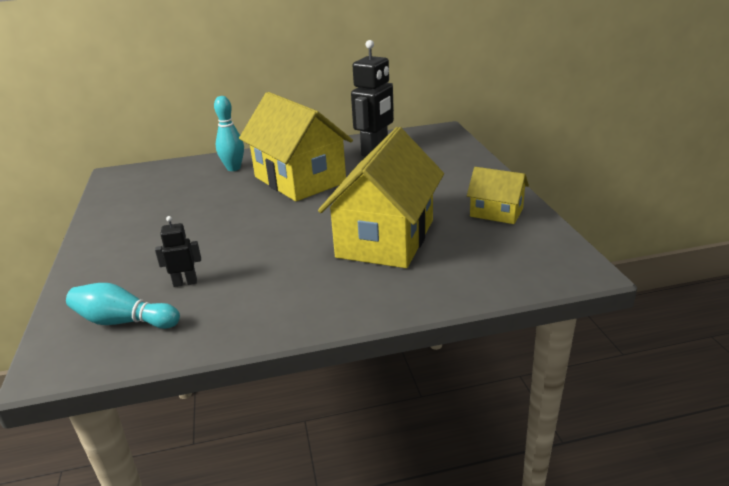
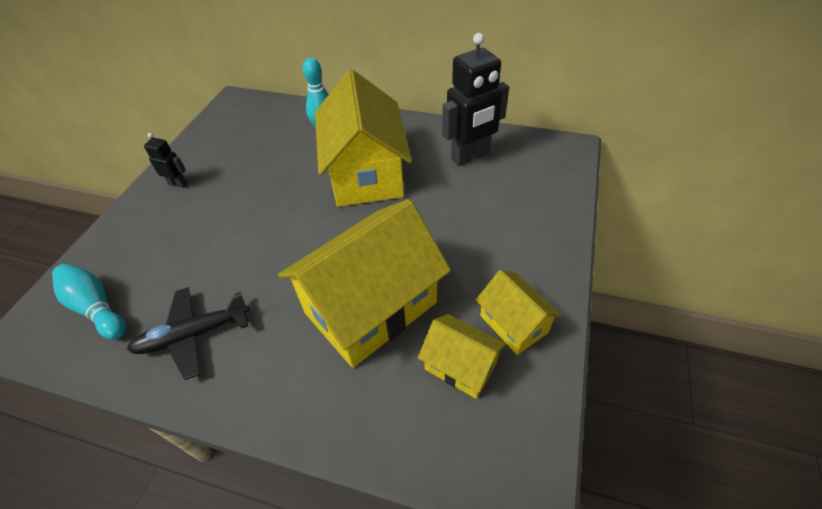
camera: 30 degrees right, 20 degrees up
black robot [155,216,201,287] -> black robot moved to [144,133,188,188]
none -> black plane [127,287,250,380]
none -> yellow house [418,314,507,399]

